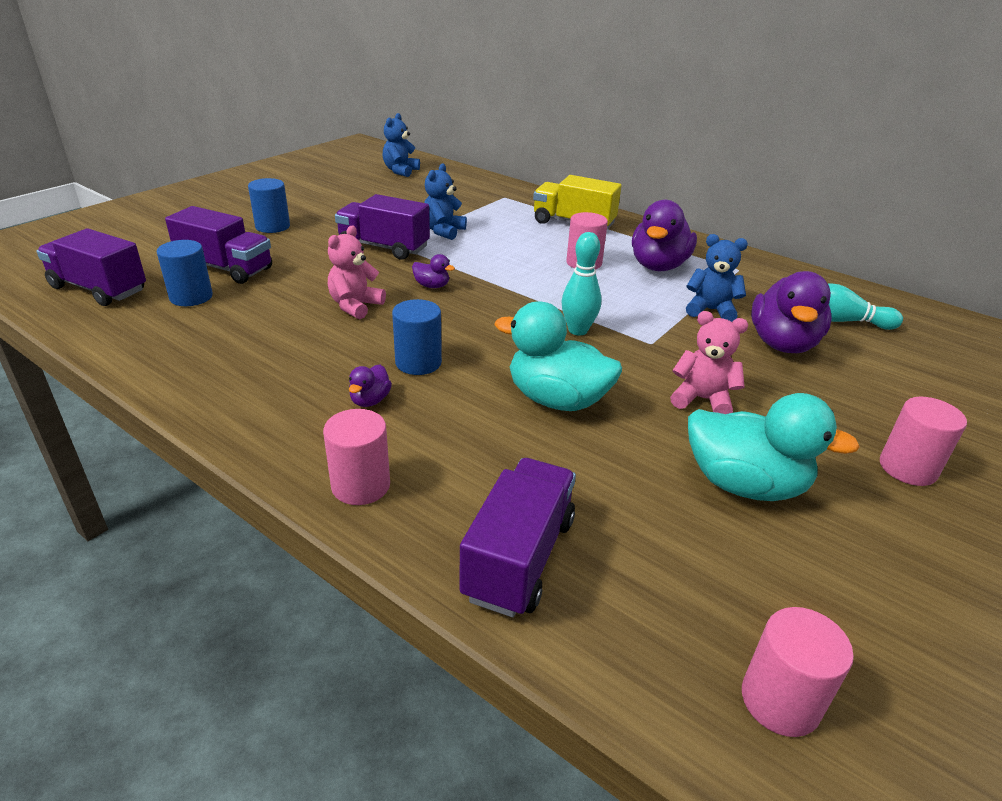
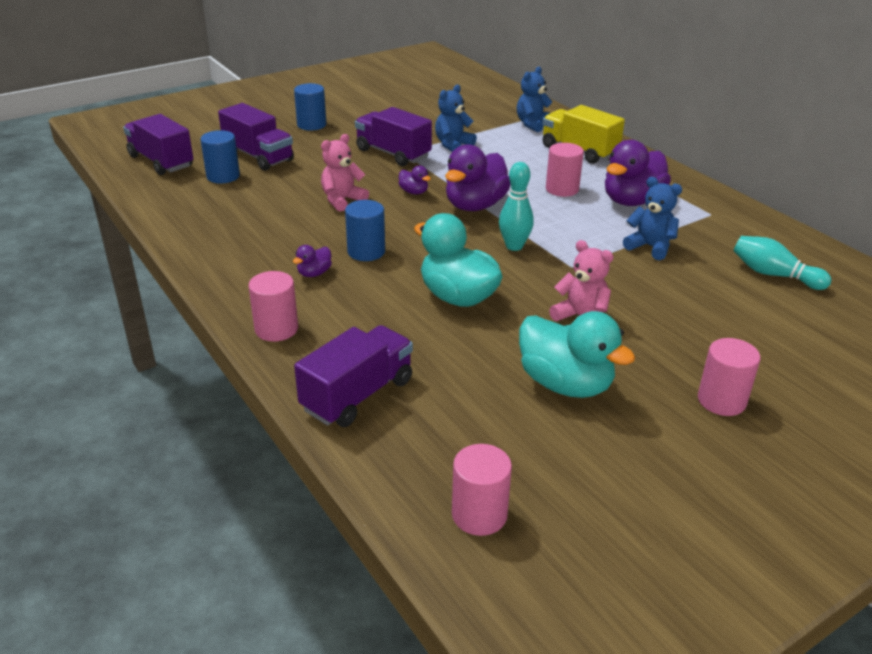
camera: 20 degrees right, 0 degrees up
blue teddy bear [383,113,420,177] -> blue teddy bear moved to [517,67,553,132]
purple duck [751,271,832,353] -> purple duck moved to [445,144,511,211]

